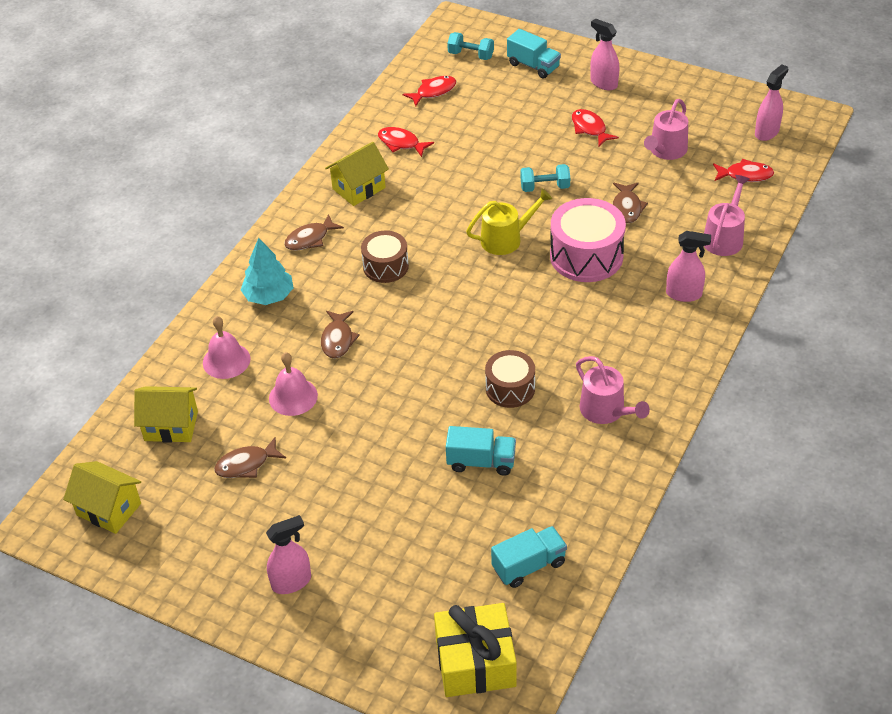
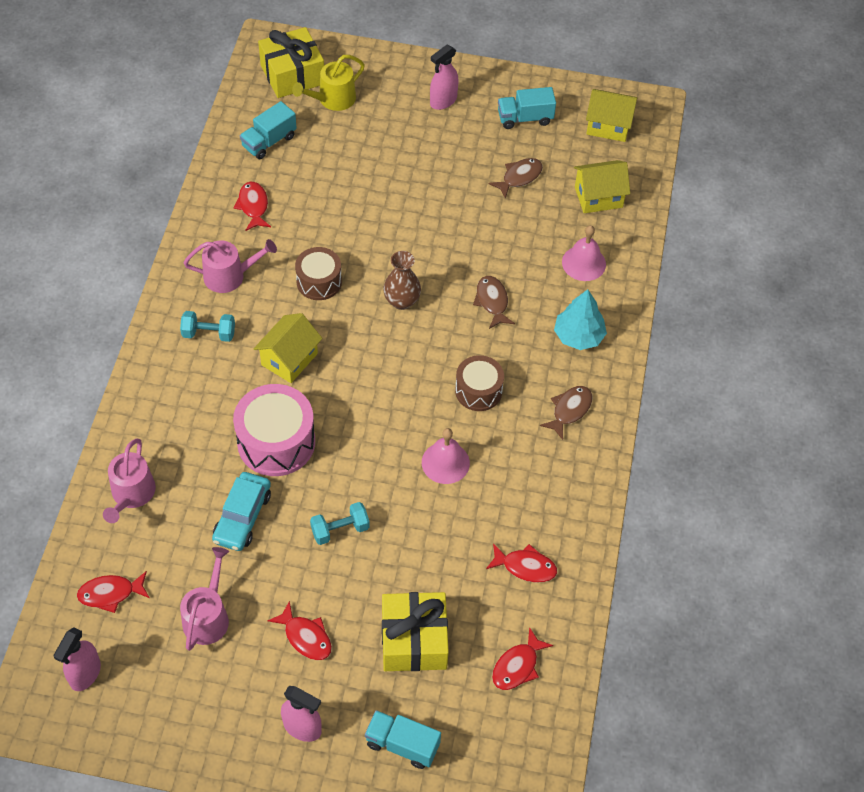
camera: 160 degrees right, 10 degrees up
pink bell [269,352,318,416] -> pink bell moved to [422,428,470,484]
yellow house [325,142,389,206] -> yellow house moved to [254,313,322,383]
turquoise truck [446,426,516,476] -> turquoise truck moved to [498,87,556,129]
turquoise dumbbell [447,32,494,60] -> turquoise dumbbell moved to [180,311,235,342]
yellow watering can [466,189,552,255] -> yellow watering can moved to [292,55,365,111]
pink watering can [576,356,650,424] -> pink watering can turned 135 degrees clockwise [184,239,277,293]
brown fish [613,183,648,224] -> turquoise car [212,472,271,551]
pink spray bottle [666,231,711,302] -> none
none -> red fish [233,182,271,231]
none -> yellow gift [382,592,449,671]
none -> brown vase [383,251,421,310]

